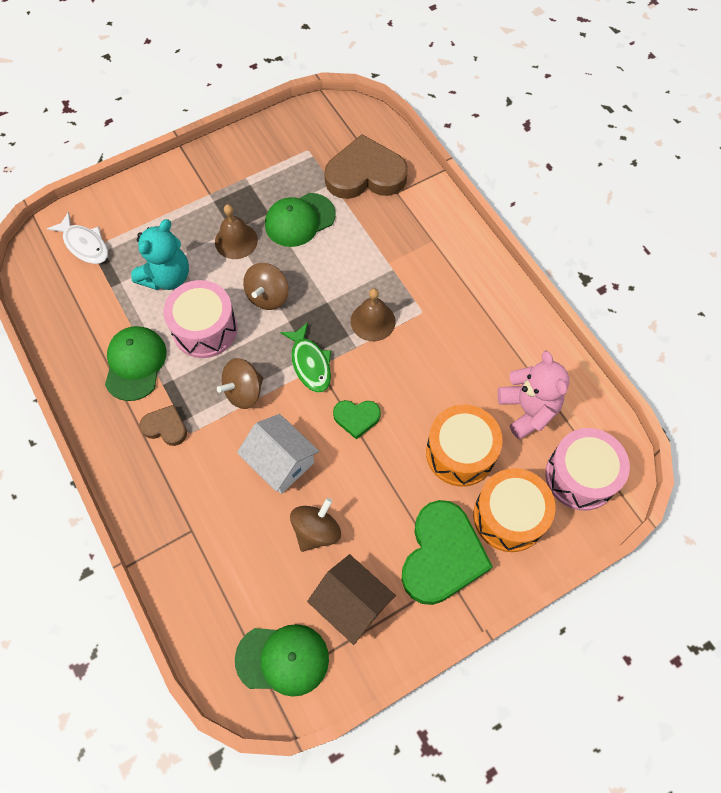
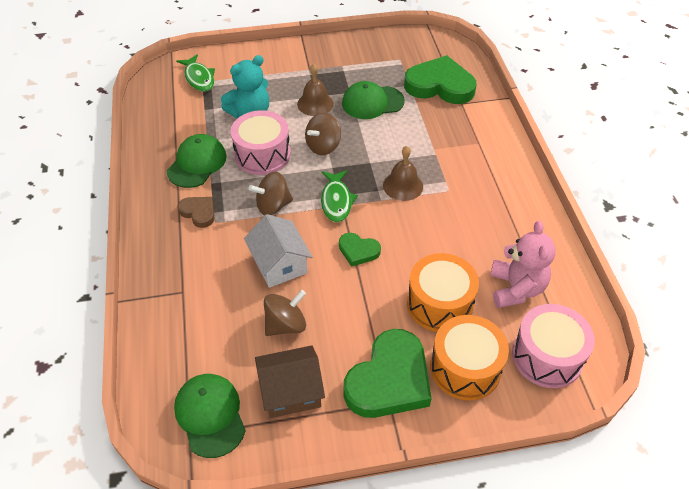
camera: 20 degrees right, 15 degrees down
white fish [47,212,108,264] -> green fish [176,54,215,92]
green cap [235,624,329,697] -> green cap turned 135 degrees counterclockwise [174,374,246,458]
brown house [307,554,396,645] -> brown house turned 75 degrees counterclockwise [255,345,325,418]
brown heart [324,134,408,199] -> green heart [404,55,477,104]

